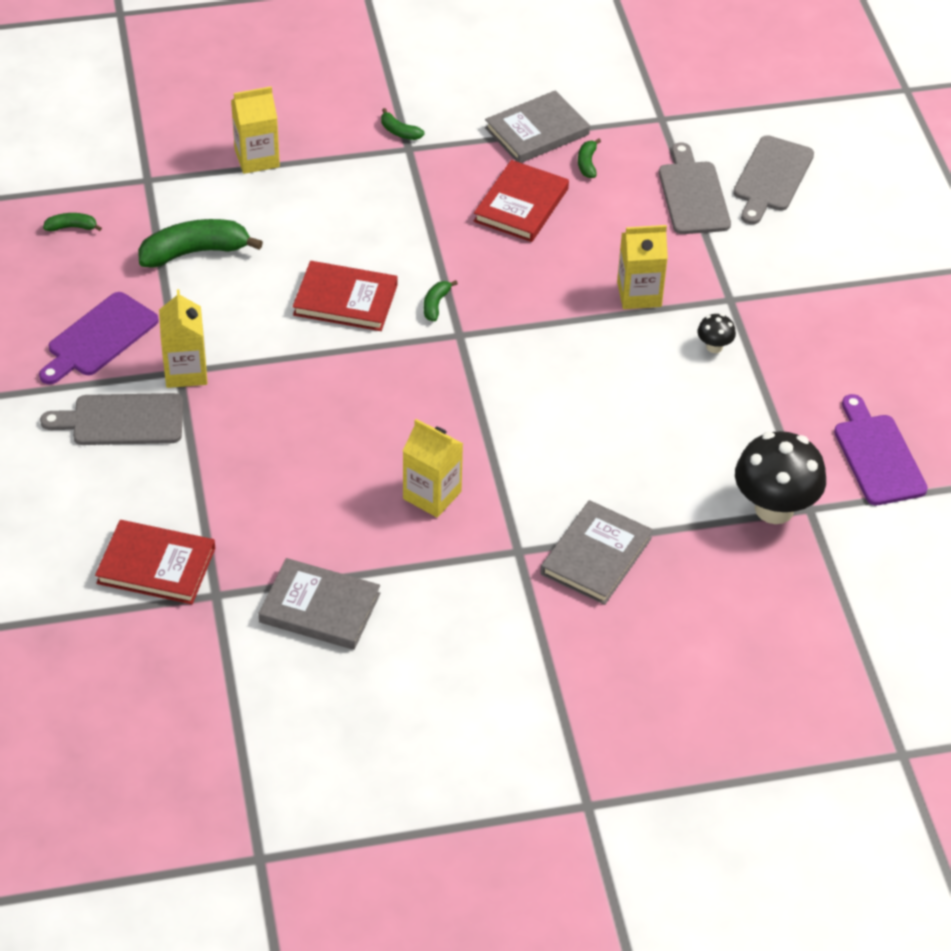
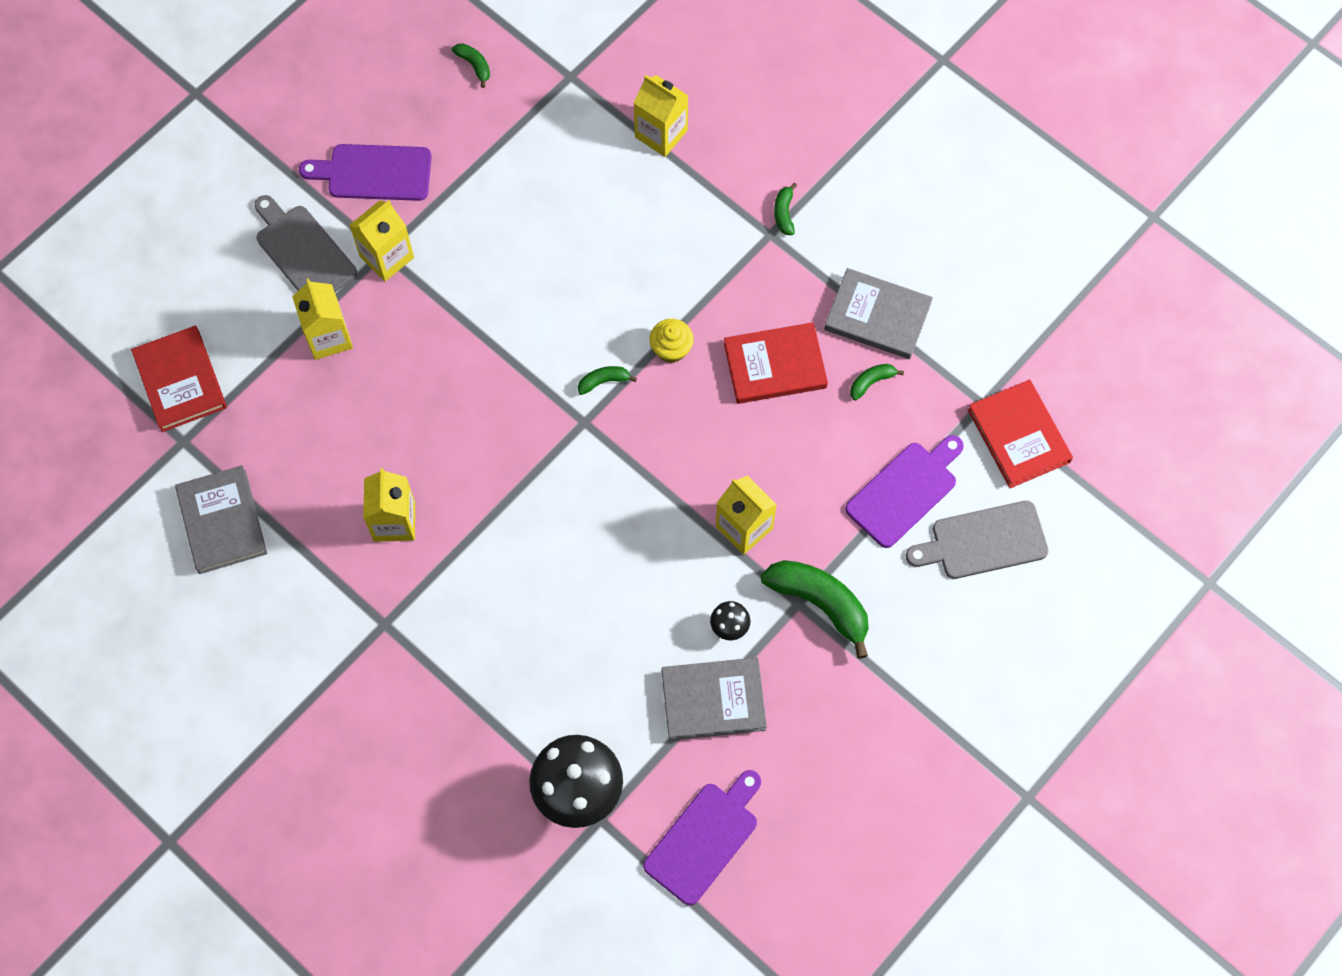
camera: 55 degrees right, 20 degrees up
green banana [138,219,263,268] -> green banana moved to [761,560,869,659]
red book [293,261,398,331] -> red book moved to [968,380,1073,488]
grey book [540,500,653,605] -> grey book moved to [661,658,767,740]
grey cutting board [659,142,731,234] -> purple cutting board [845,435,964,548]
none -> yellow carton [292,278,353,360]
none -> yellow cupcake [649,319,694,363]

